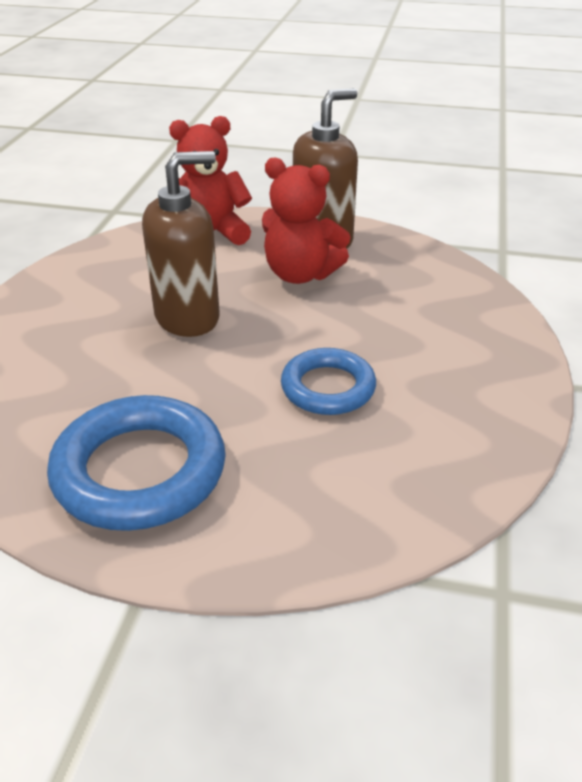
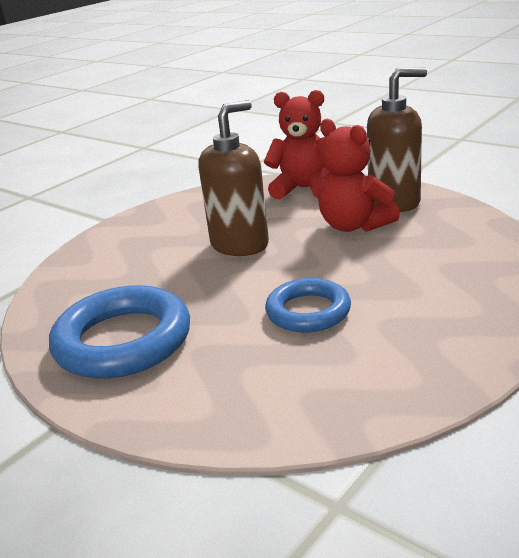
camera: 30 degrees right, 10 degrees down
brown soap dispenser [142,151,220,337] -> brown soap dispenser turned 45 degrees counterclockwise [198,100,269,256]

